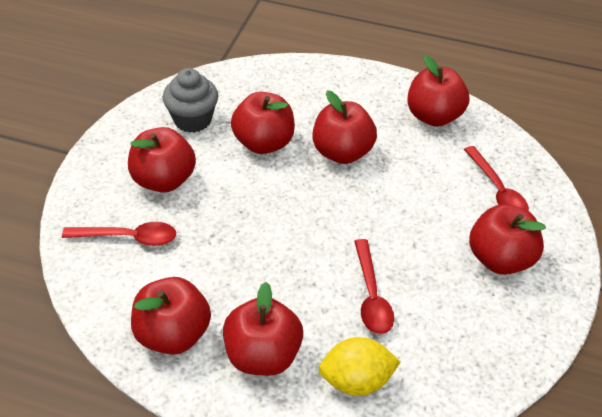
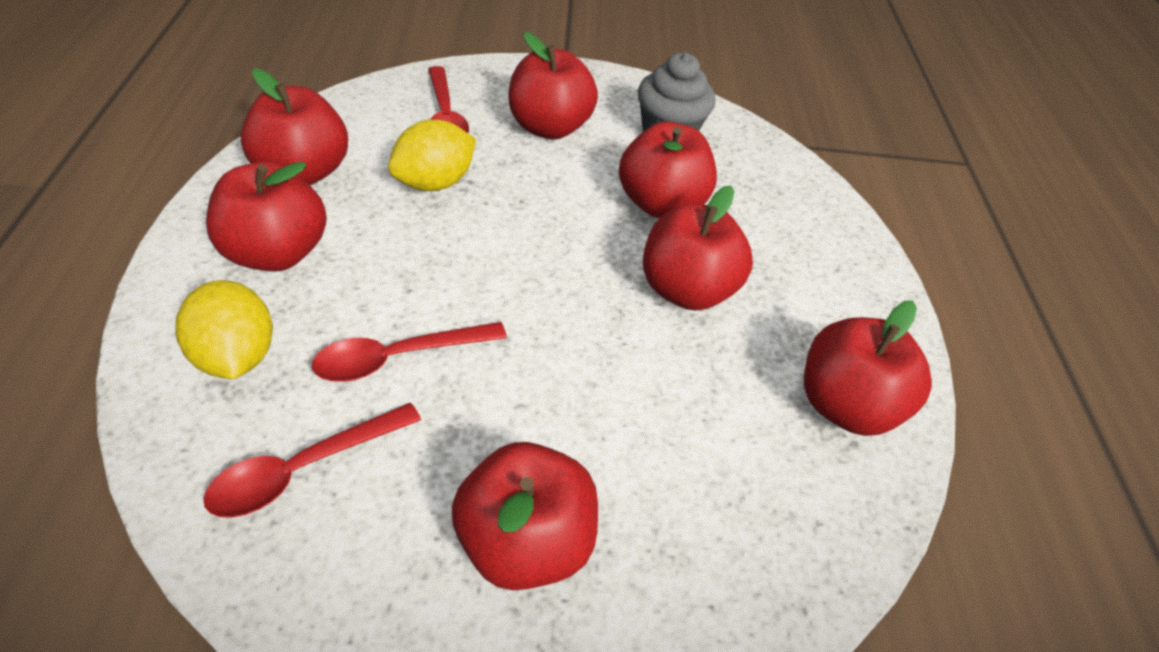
camera: 70 degrees right, 0 degrees up
red spoon [464,146,529,211] -> red spoon moved to [203,403,421,518]
none -> yellow lemon [388,119,476,191]

